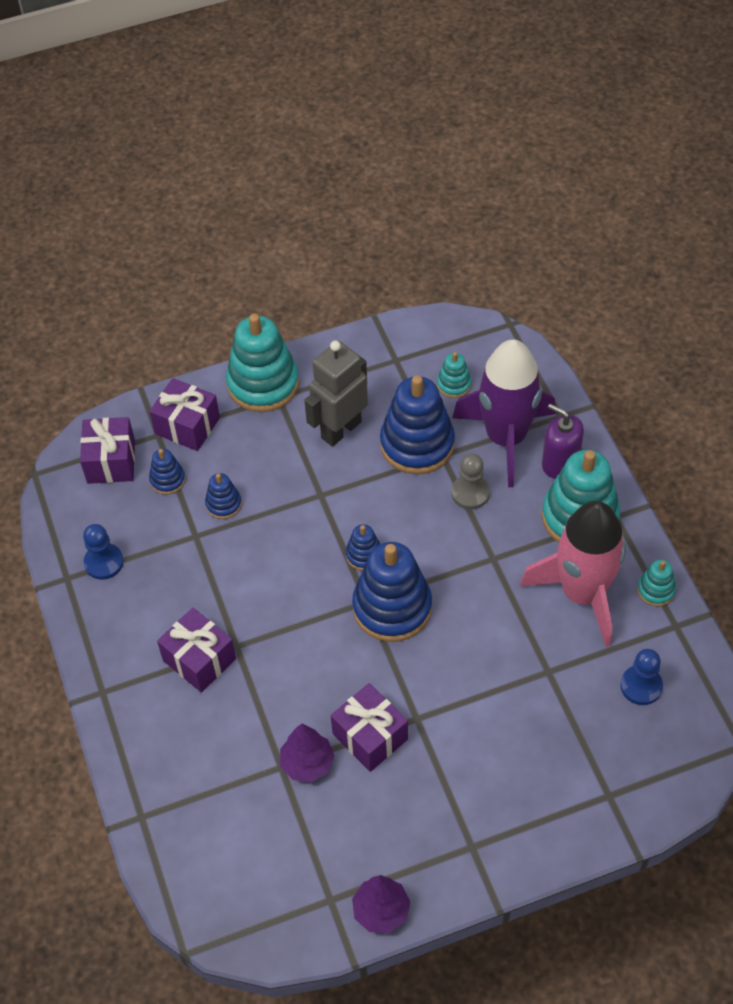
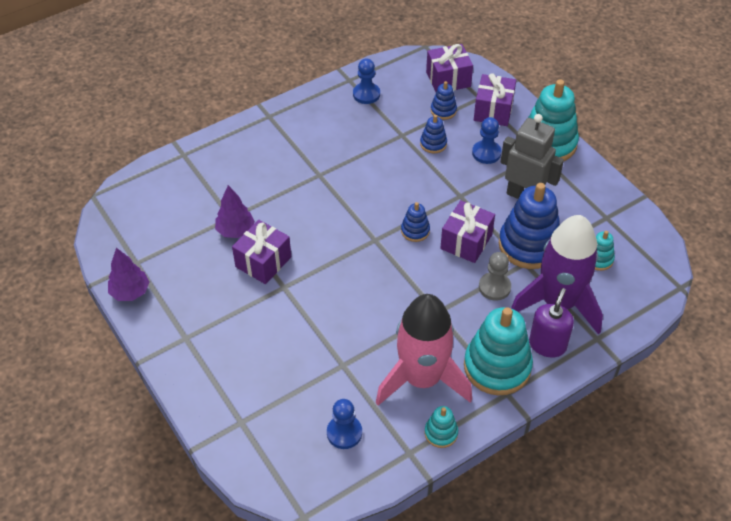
camera: 75 degrees right, 5 degrees down
purple gift [157,608,236,693] -> purple gift moved to [440,200,495,263]
blue stacking toy [352,542,432,642] -> none
none -> blue pawn [472,117,501,164]

